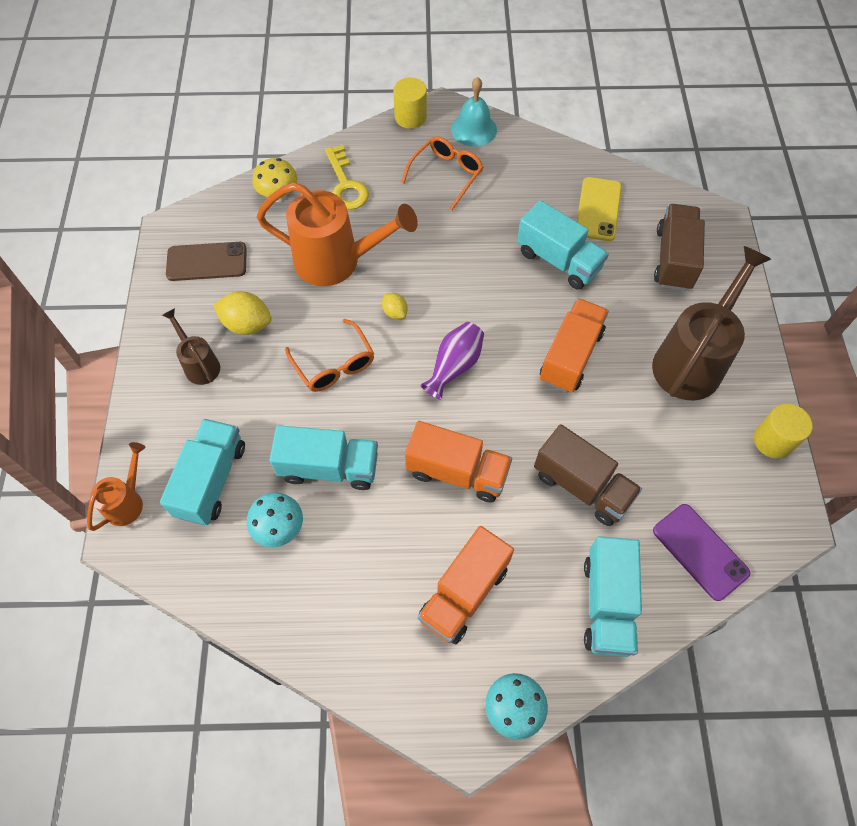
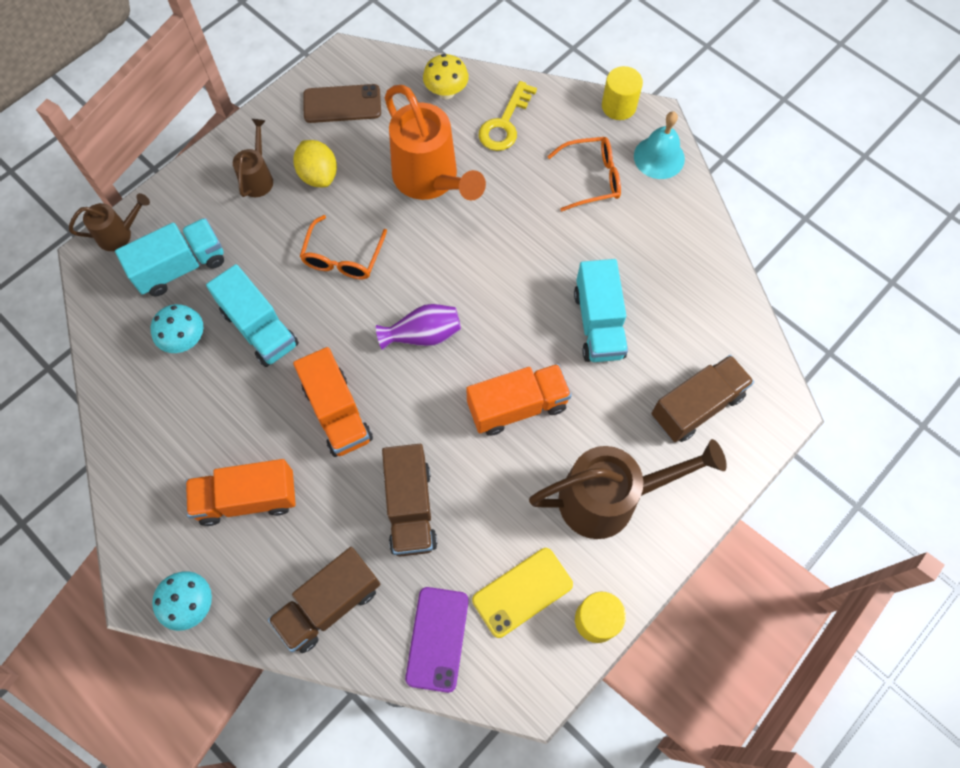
camera: 45 degrees right, 5 degrees up
orange watering can [87,442,145,531] -> brown watering can [69,193,150,251]
brown phone [166,242,247,281] -> brown phone turned 45 degrees counterclockwise [303,84,381,123]
yellow lemon [382,293,408,319] -> none
yellow phone [577,177,622,241] -> yellow phone moved to [472,548,573,638]
turquoise truck [584,536,642,657] -> brown truck [268,547,380,653]

